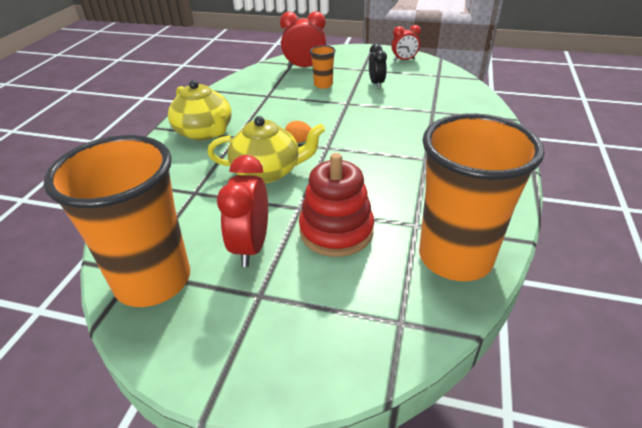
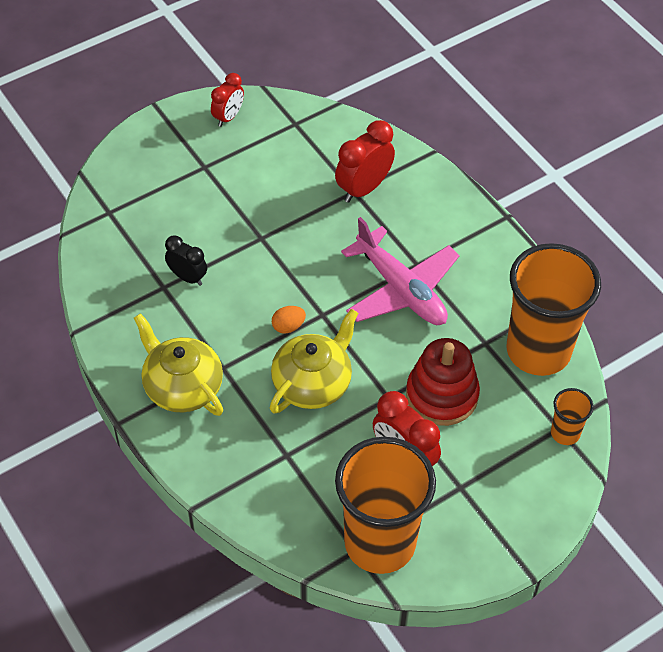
camera: 50 degrees left, 15 degrees up
yellow teapot [168,80,231,141] -> yellow teapot turned 135 degrees counterclockwise [134,313,223,416]
red clock [280,11,326,68] -> red clock moved to [335,120,395,202]
orange cup [310,45,336,89] -> orange cup moved to [551,388,594,445]
black clock [369,44,387,89] -> black clock moved to [165,235,207,286]
none -> pink plane [341,217,460,325]

